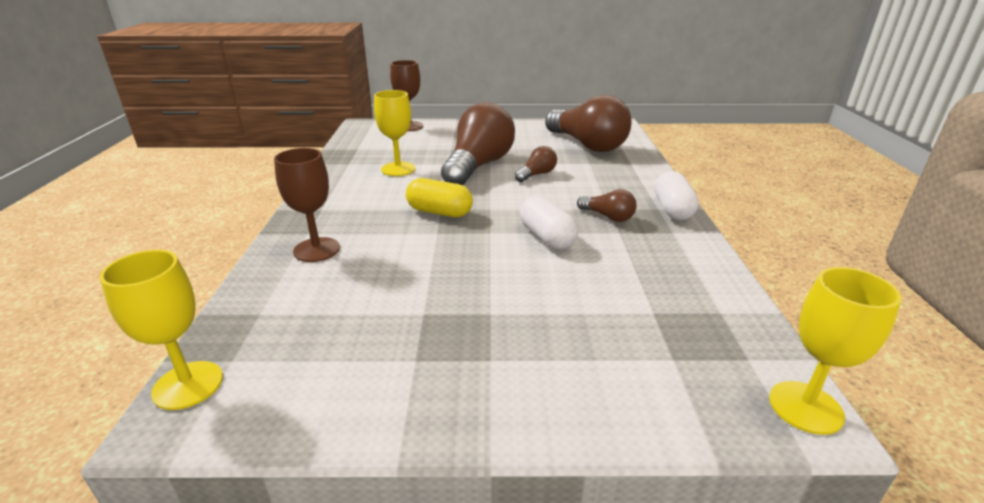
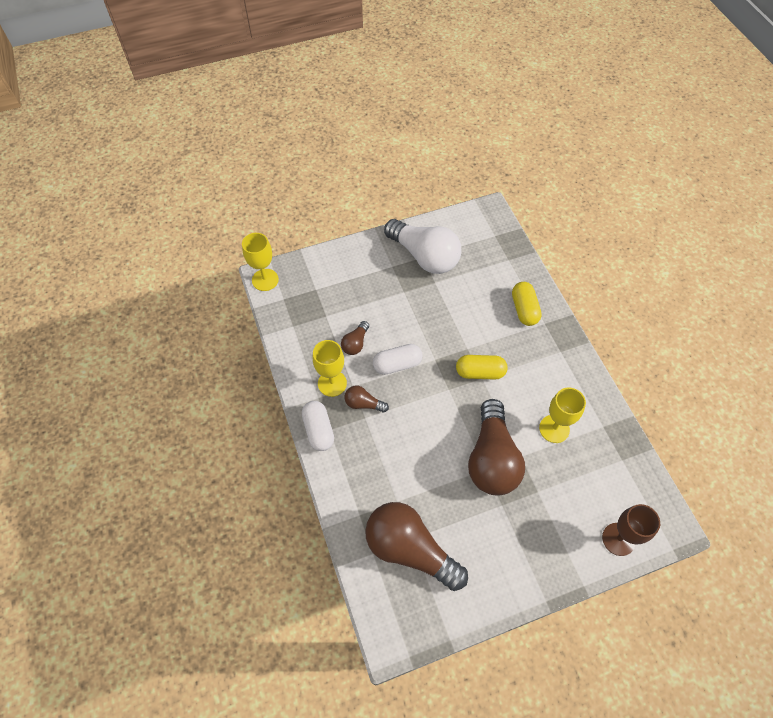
camera: 160 degrees right, 30 degrees up
yellow goblet [100,250,223,410] -> yellow goblet moved to [313,340,347,397]
brown goblet [274,148,340,262] -> yellow capsule [512,282,542,326]
brown light bulb [515,146,557,182] -> brown light bulb moved to [341,321,369,355]
white capsule [520,196,579,249] -> white capsule turned 60 degrees counterclockwise [373,344,423,375]
none -> white light bulb [384,219,461,274]

